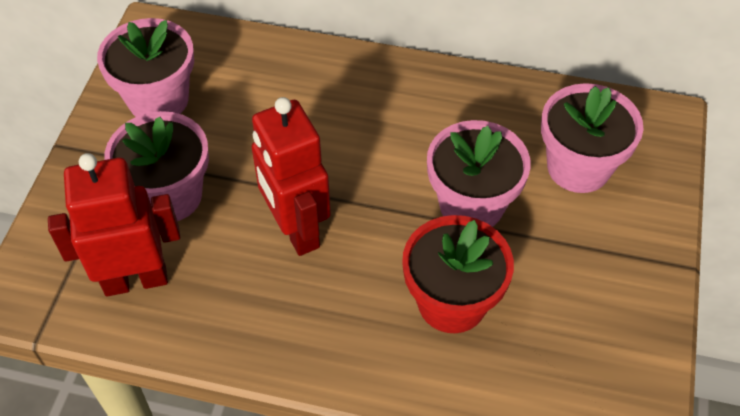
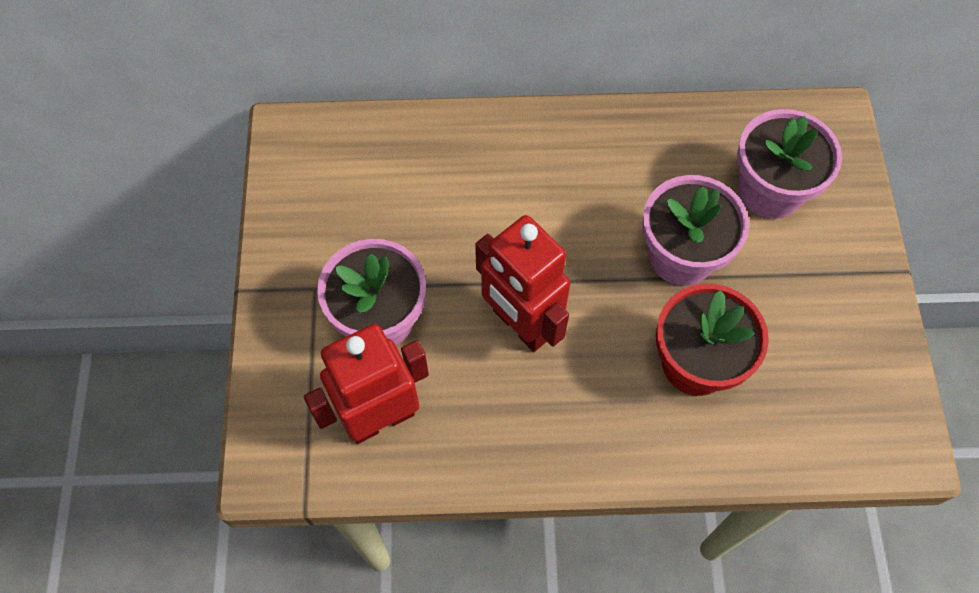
camera: 15 degrees left, 10 degrees up
pink flower pot [97,18,194,117] -> none

